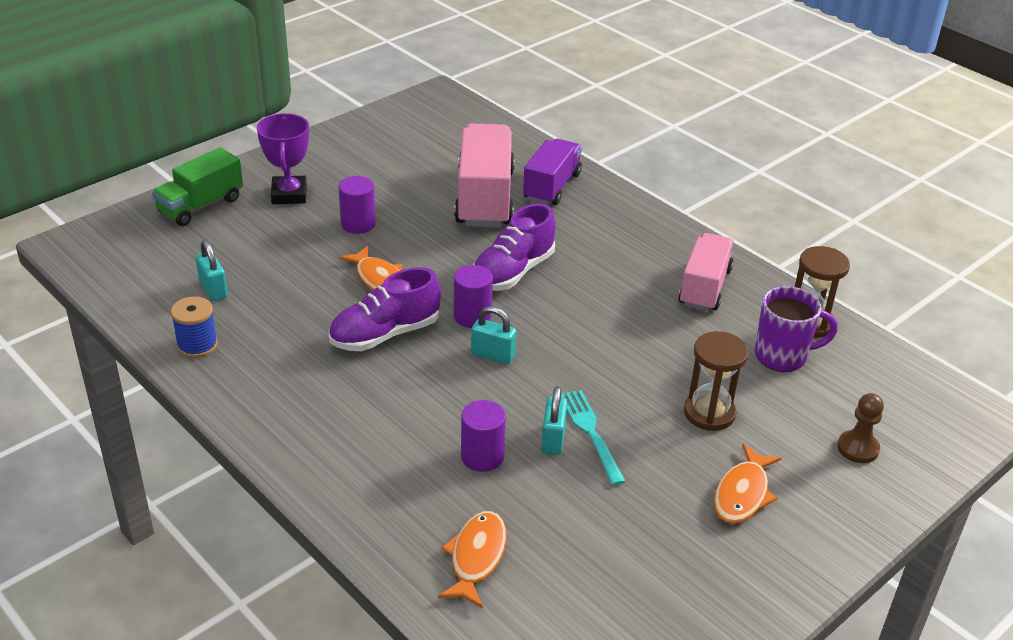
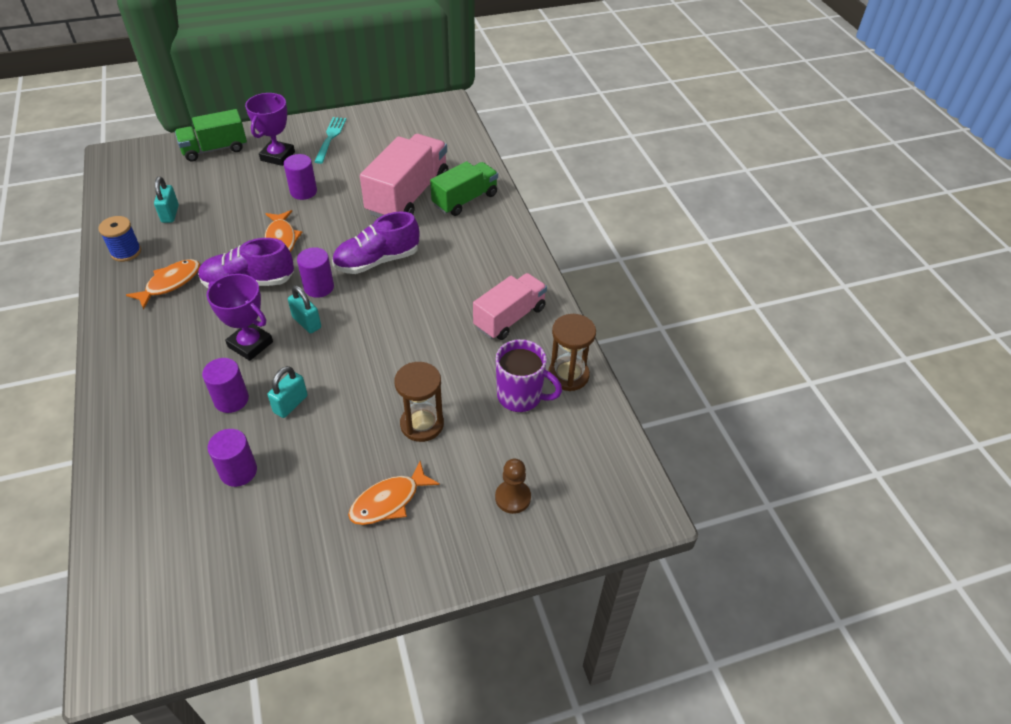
camera: 25 degrees right, 10 degrees up
orange fish [438,511,507,608] -> orange fish moved to [126,259,200,310]
purple truck [523,139,582,205] -> green truck [430,161,498,216]
turquoise fork [561,390,626,485] -> turquoise fork moved to [314,117,346,164]
none -> purple trophy [207,274,273,361]
none -> purple cylinder [207,429,257,487]

